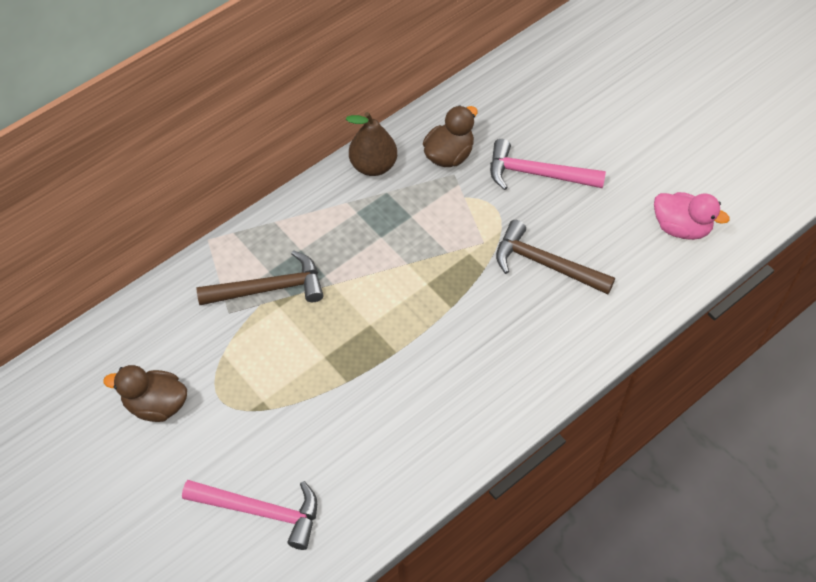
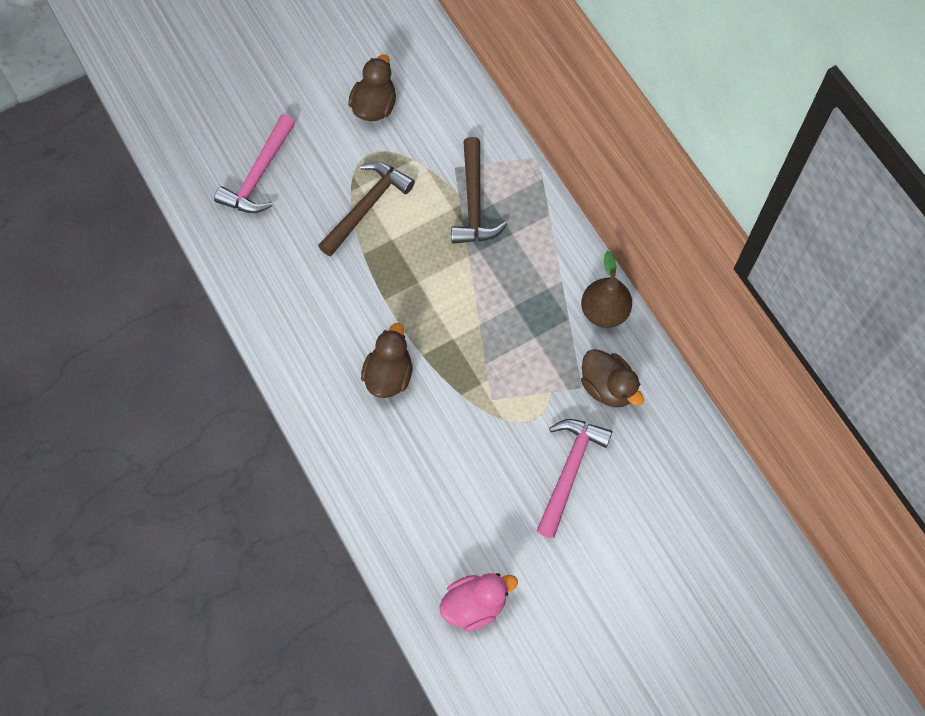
camera: 100 degrees right, 10 degrees up
brown hammer [496,220,615,294] -> brown hammer moved to [318,162,415,257]
pink duck [654,192,730,240] -> pink duck turned 150 degrees counterclockwise [439,573,518,632]
none -> brown duck [361,323,413,398]

